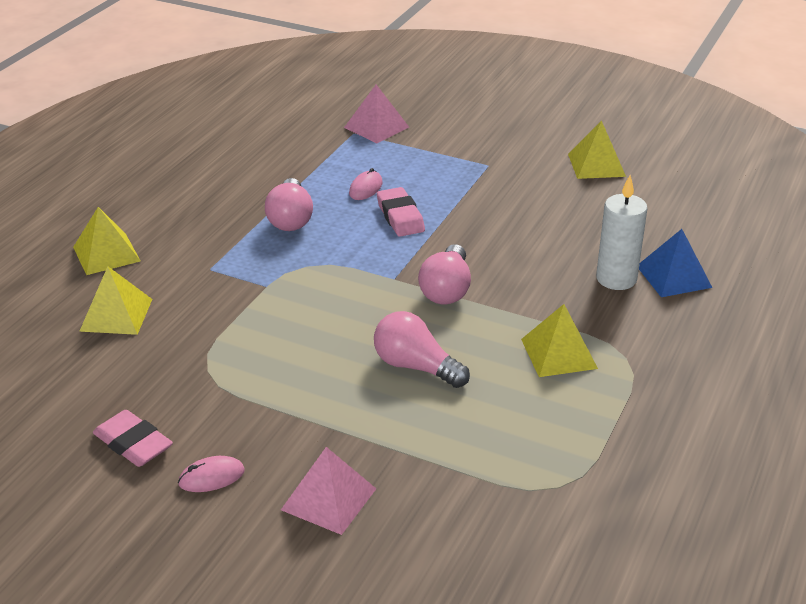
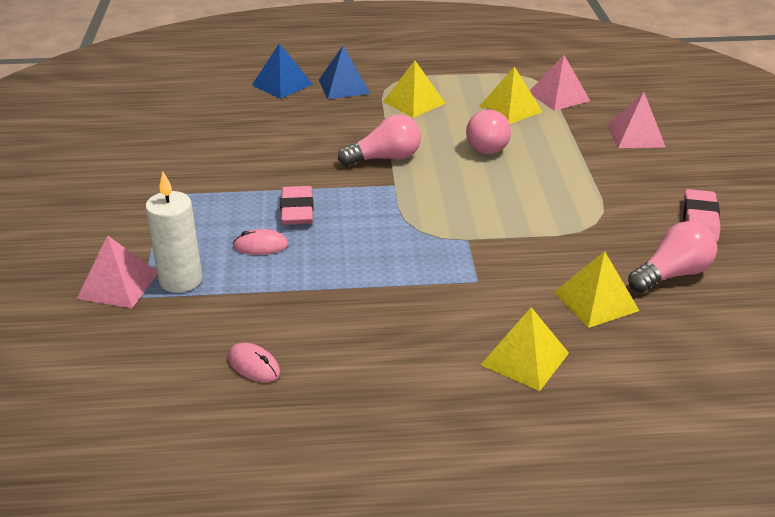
camera: 120 degrees left, 0 degrees up
pink mouse [178,456,245,492] -> pink mouse moved to [228,343,280,382]
pink light bulb [265,178,313,231] -> pink light bulb moved to [628,221,717,293]
pink eraser [377,187,425,237] -> pink eraser turned 45 degrees counterclockwise [280,186,314,225]
yellow pyramid [568,121,626,179] -> yellow pyramid moved to [479,66,543,124]
white candle [596,175,648,290] -> white candle moved to [145,172,202,293]
none -> blue pyramid [319,46,370,99]
none -> pink pyramid [530,55,590,111]

